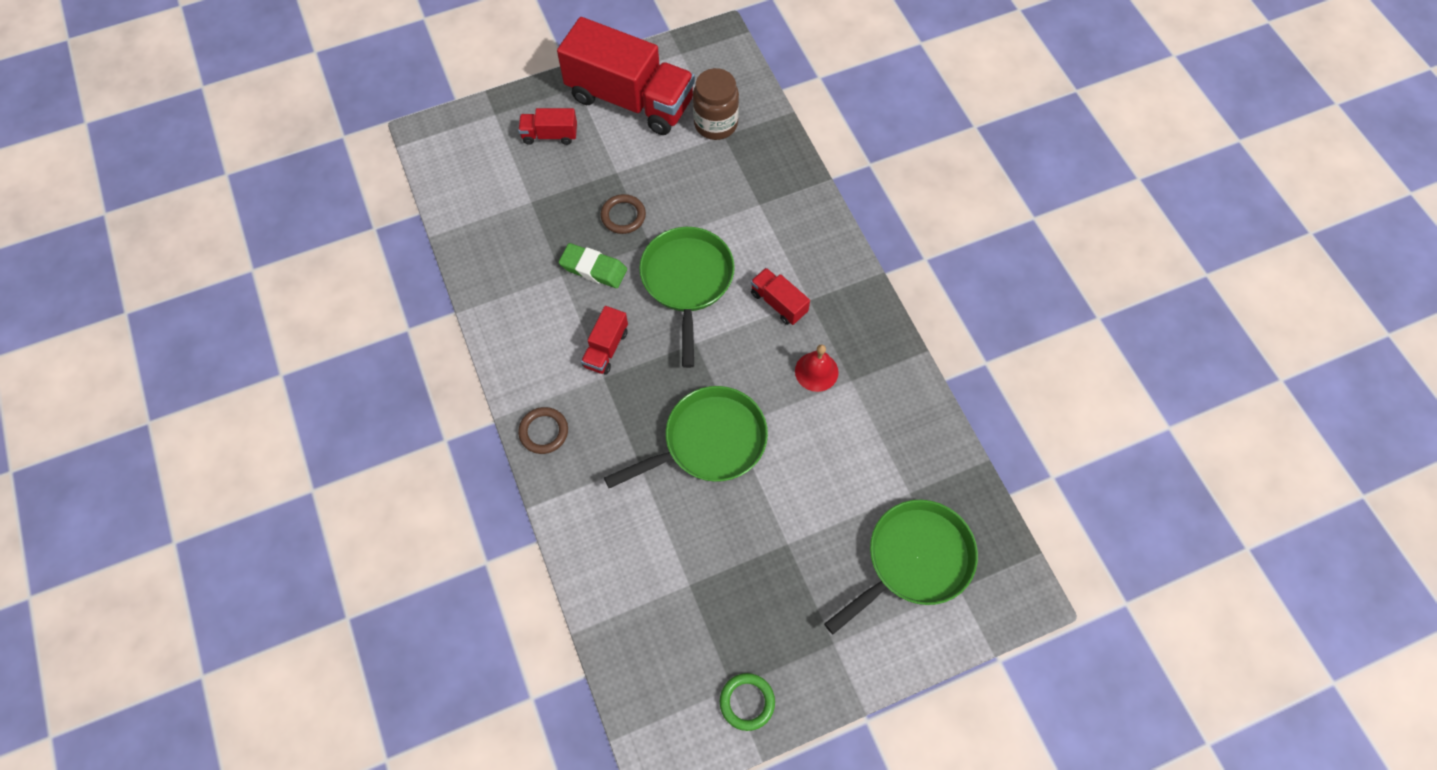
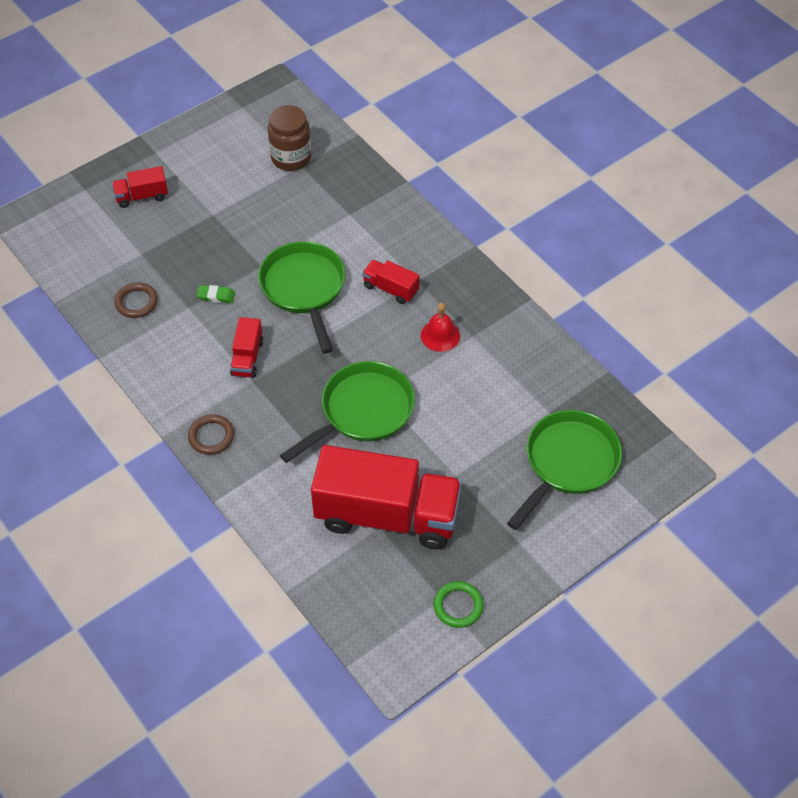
camera: 15 degrees left, 10 degrees down
red truck [557,17,695,135] -> red truck moved to [311,445,462,549]
green eraser [559,243,627,288] -> green eraser [197,285,235,303], size x0.61
brown ring [601,194,646,234] -> brown ring moved to [114,282,158,318]

